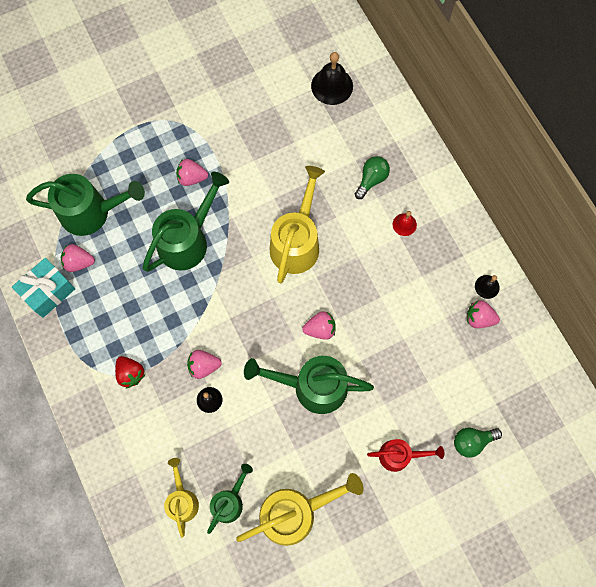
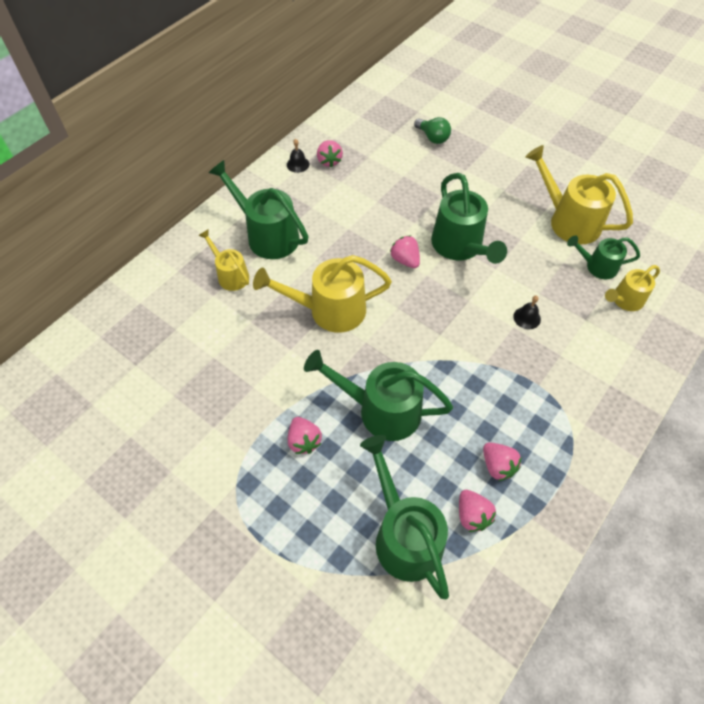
camera: 115 degrees left, 15 degrees down
turquoise gift [12,258,75,318] -> none
red strawberry [115,356,145,389] -> none
pink strawberry [187,350,222,379] -> pink strawberry moved to [483,442,521,481]
black bell [311,52,353,105] -> none
green light bulb [355,156,390,199] -> yellow watering can [198,229,249,291]
red watering can [367,439,444,472] -> none
red bell [393,211,417,236] -> green watering can [208,160,309,259]

